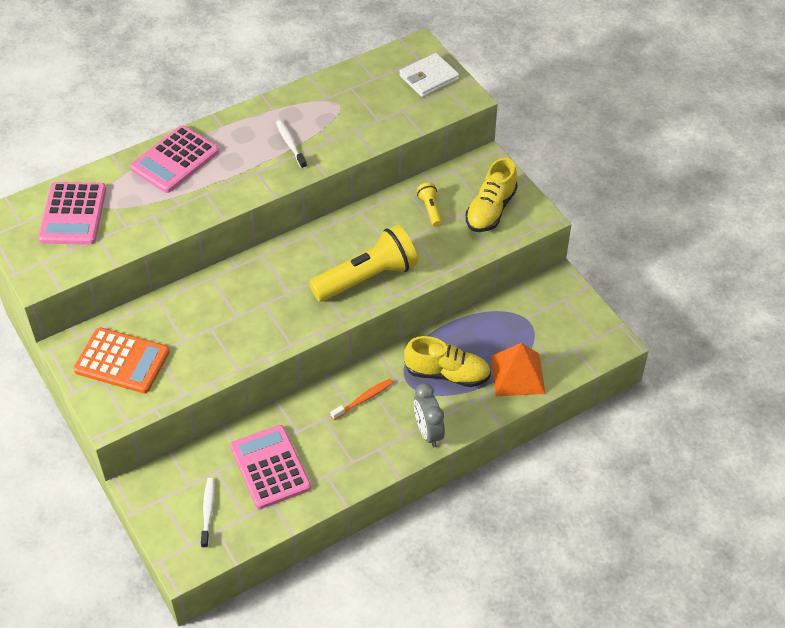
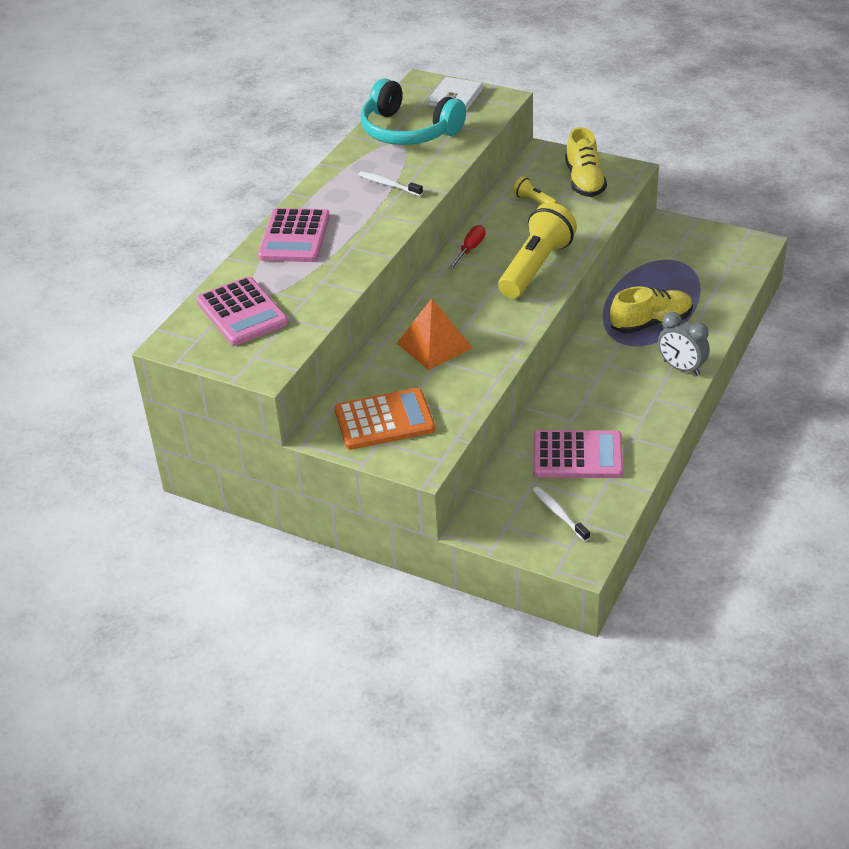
camera: 30 degrees left, 10 degrees down
pink calculator [230,425,311,509] -> pink calculator turned 150 degrees clockwise [533,430,623,478]
orange toothbrush [331,379,393,420] -> none
orange pyramid [491,343,545,396] -> orange pyramid moved to [397,298,472,370]
none -> turquoise headphones [361,78,466,145]
none -> red screwdriver [449,225,485,269]

